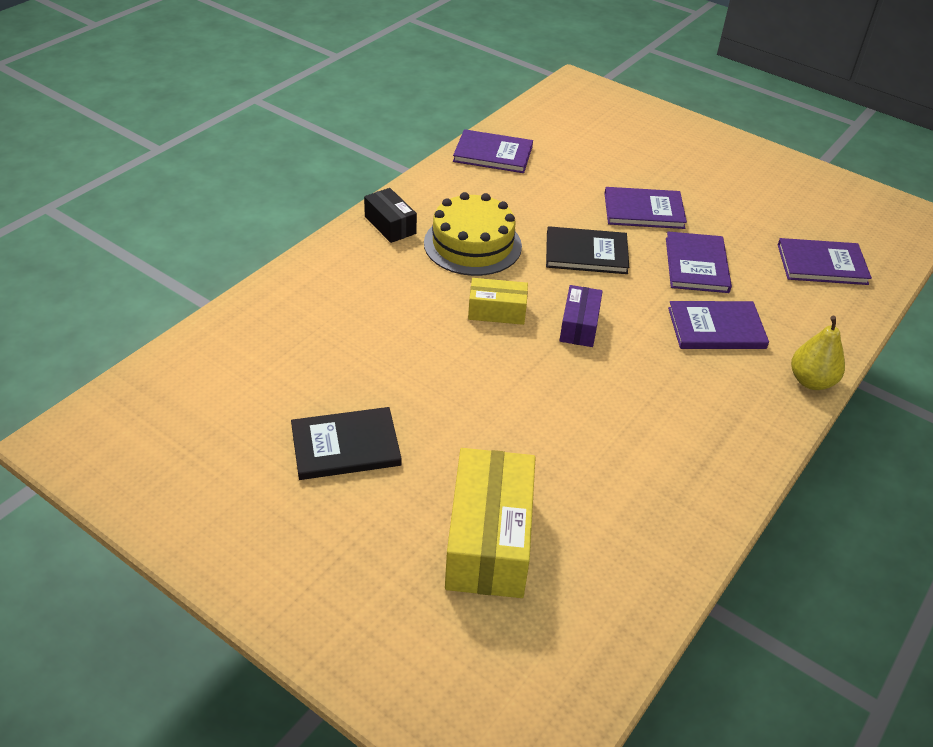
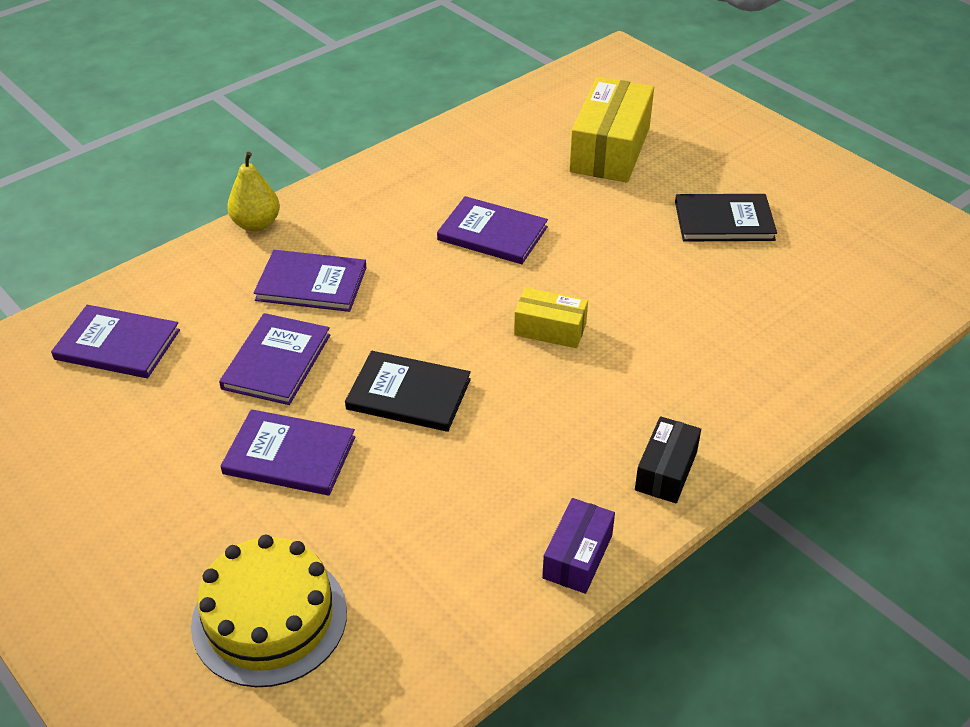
camera: 165 degrees left, 0 degrees up
black box [364,188,417,243] -> black box turned 45 degrees clockwise [635,416,701,503]
yellow cake [424,192,522,276] -> yellow cake moved to [191,535,347,687]
purple book [453,129,533,173] -> purple book moved to [437,196,548,264]
purple box [559,285,603,347] -> purple box moved to [542,498,615,594]

